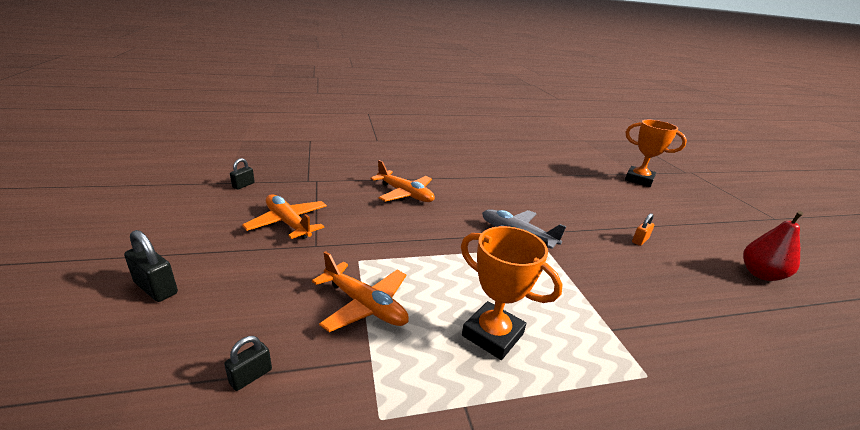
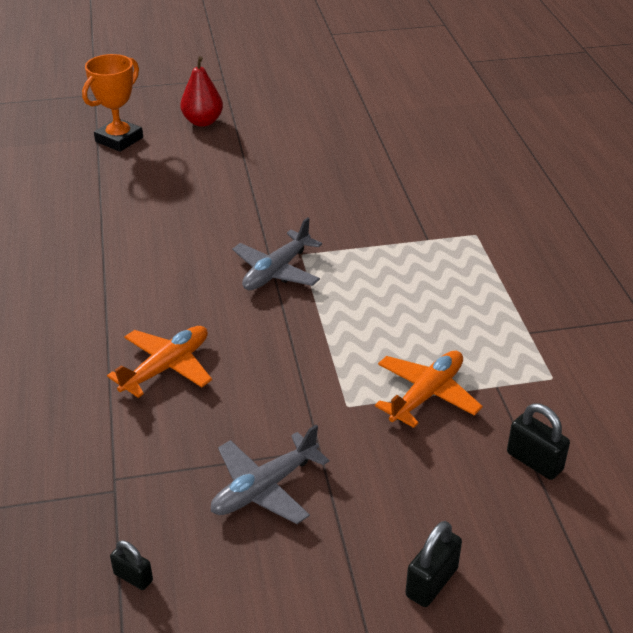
camera: 85 degrees left, 10 degrees up
black padlock [224,336,272,391] -> black padlock [507,403,570,480], size x1.56
orange plane [242,194,327,239] -> grey plane [211,425,329,524]
orange trophy [461,226,563,360] -> none
orange padlock [632,213,654,246] -> none
red pear [743,211,803,281] -> red pear moved to [180,56,223,127]

